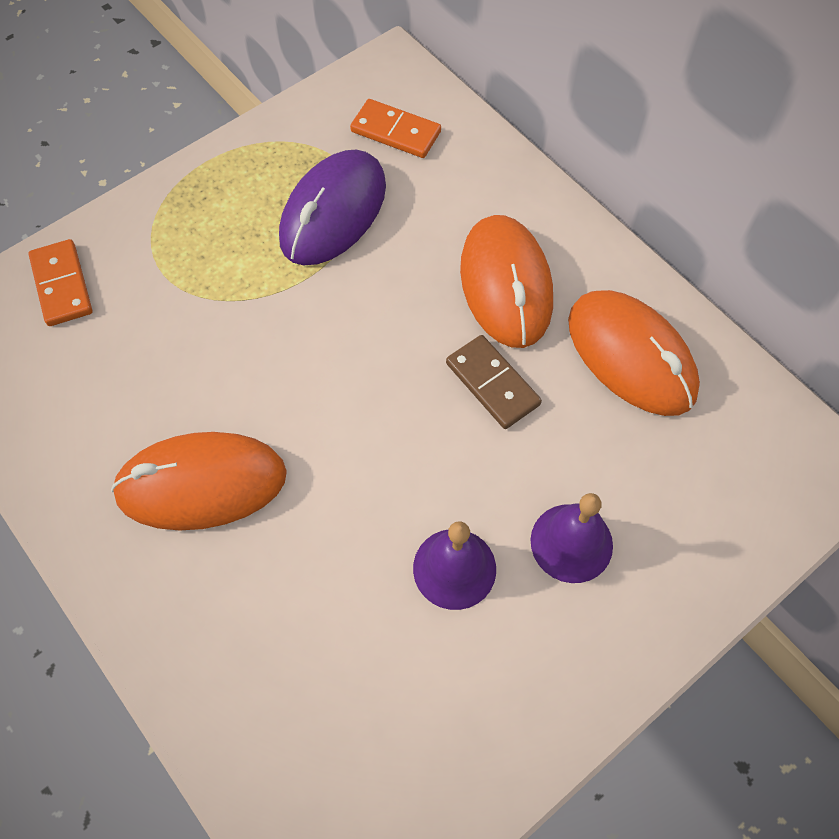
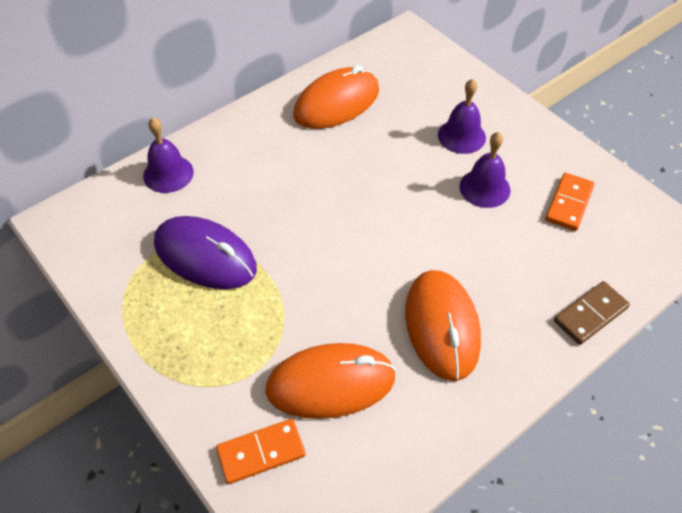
camera: 90 degrees left, 10 degrees down
orange domino [350,99,441,158] -> orange domino moved to [545,173,595,231]
brown domino [446,335,542,429] -> brown domino moved to [554,281,630,345]
orange mouse [460,215,553,348] -> orange mouse moved to [265,343,396,419]
none -> purple bell [143,117,194,193]

